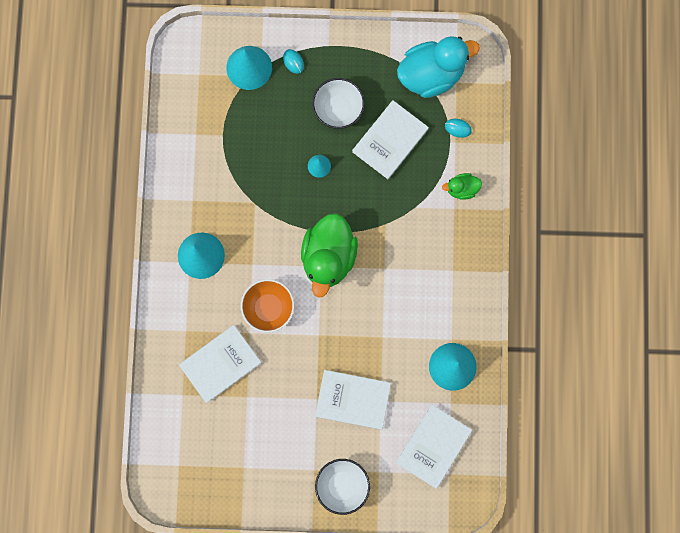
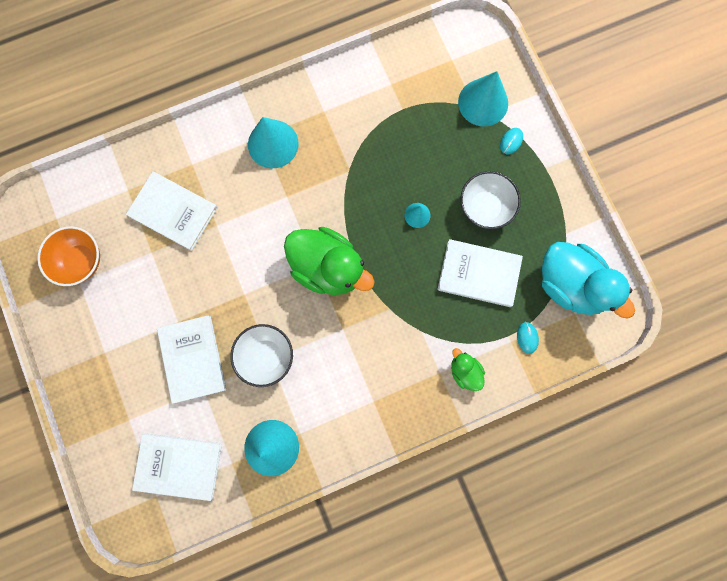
camera: 65 degrees right, 0 degrees up
orange bowl [241,279,294,333] -> orange bowl moved to [37,226,100,286]
green duck [301,213,358,298] -> green duck turned 135 degrees counterclockwise [284,227,375,295]
white bowl [315,459,370,515] -> white bowl moved to [230,324,293,387]

